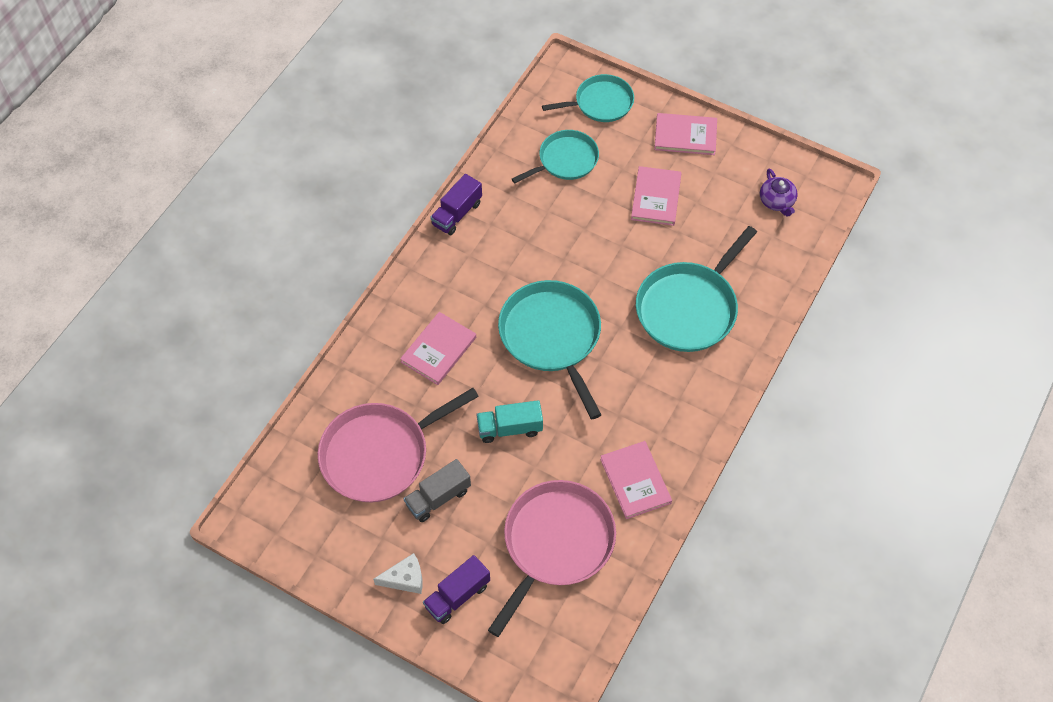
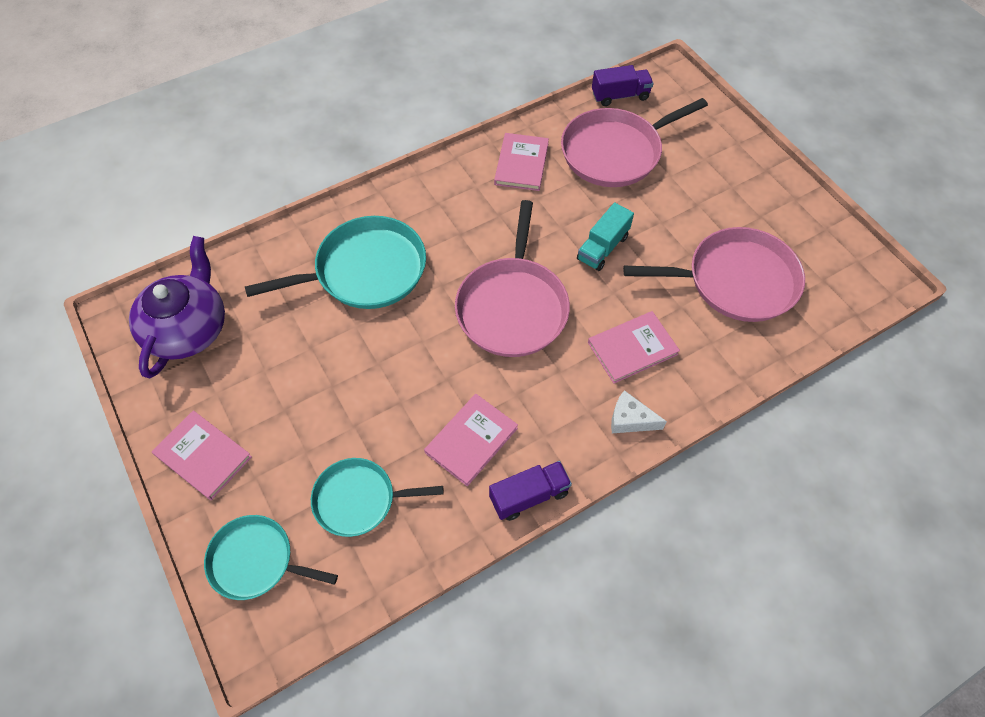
camera: 150 degrees left, 0 degrees up
white cheese [373,553,422,594] -> white cheese moved to [611,390,667,433]
grey truck [404,459,471,522] -> none
purple truck [423,555,490,624] -> purple truck moved to [592,65,654,106]
turquoise truck [476,400,543,443] -> turquoise truck turned 105 degrees clockwise [577,202,634,271]
turquoise pan [498,280,601,419] -> pink pan [455,200,570,357]
pink book [631,166,682,226] -> pink book moved to [424,394,518,486]
purple teapot [760,169,797,217] -> purple teapot [129,236,225,378], size x2.00

